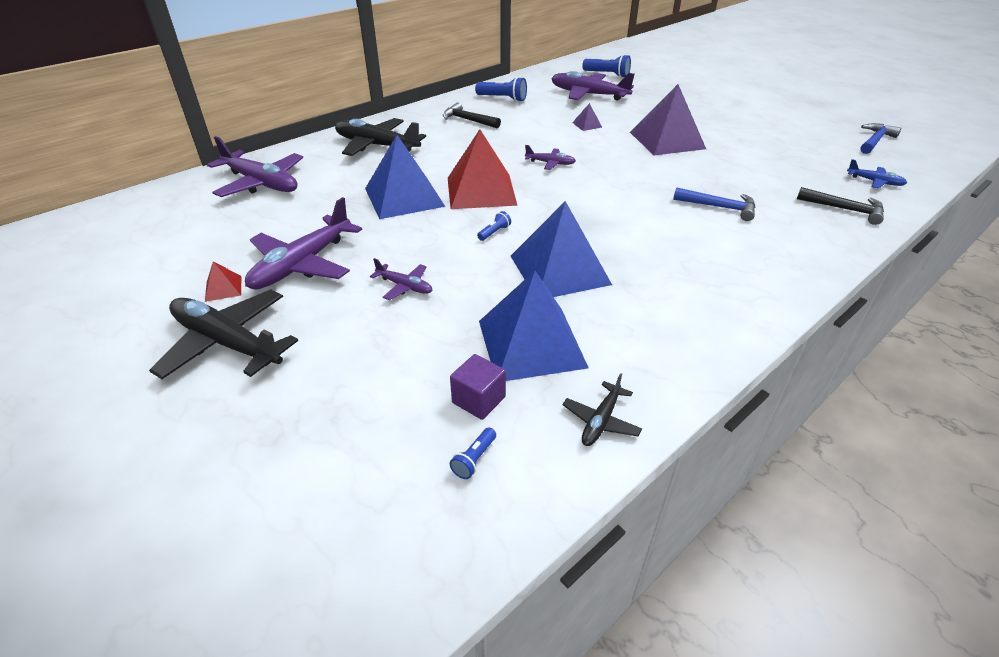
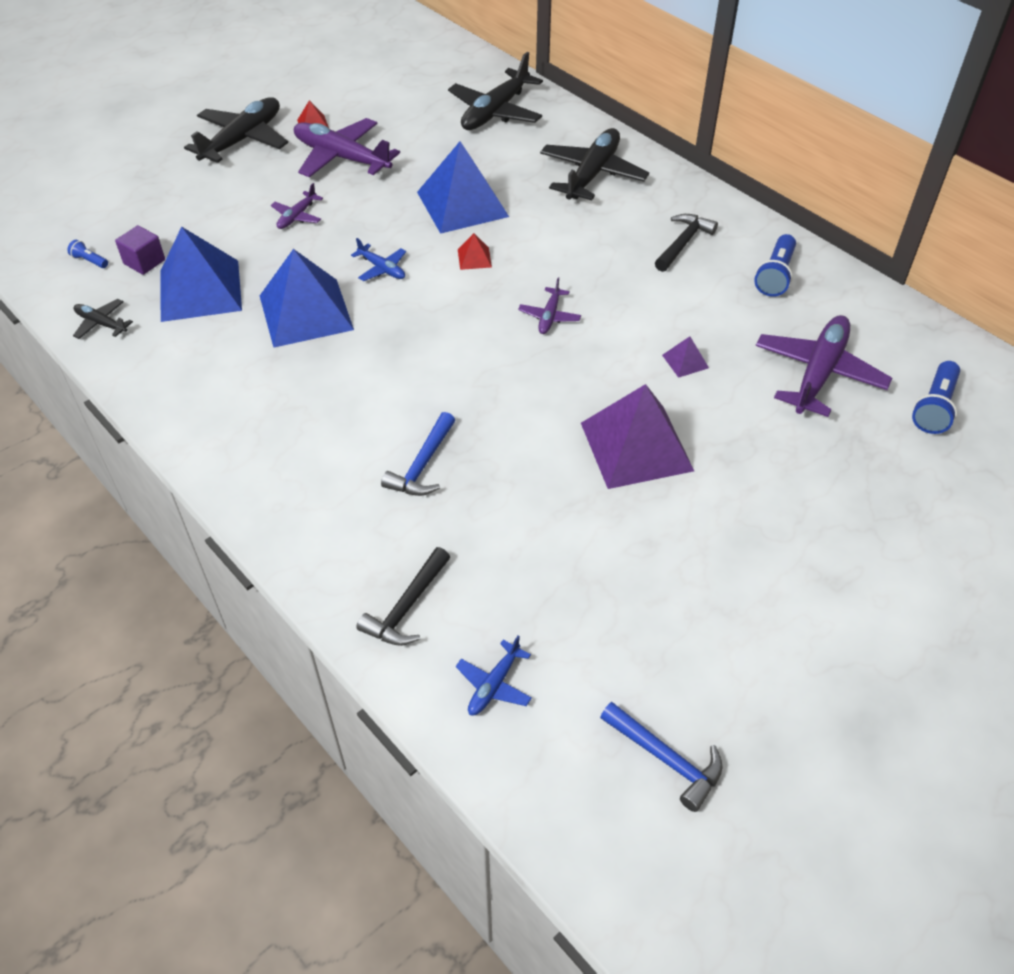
camera: 90 degrees right, 10 degrees up
purple plane [207,136,303,197] -> black plane [448,52,543,130]
red pyramid [448,129,518,209] -> red pyramid [458,233,492,270], size x0.42
blue flashlight [477,211,511,241] -> blue plane [351,238,406,281]

